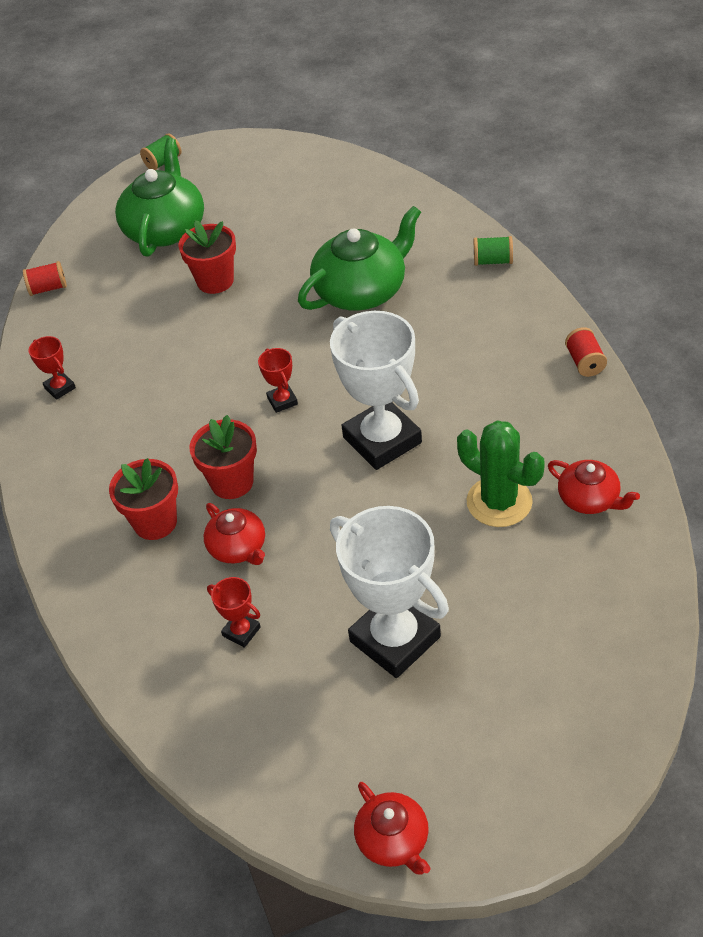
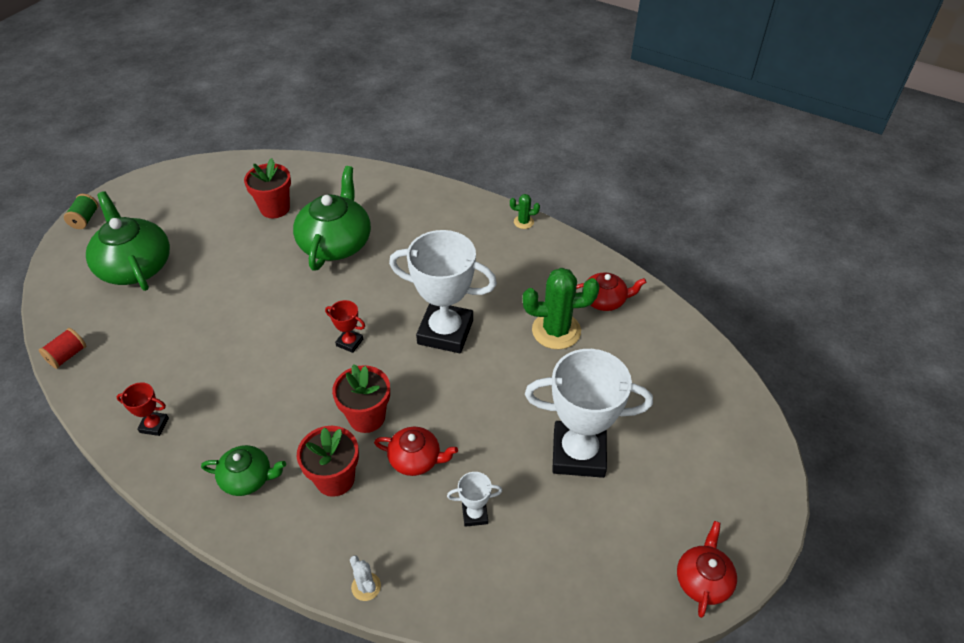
camera: 45 degrees left, 0 degrees up
red flower pot [179,220,236,294] -> red flower pot moved to [244,158,291,218]
red trophy [207,577,260,648] -> white trophy [447,472,502,527]
red teapot [354,782,431,874] -> red teapot turned 90 degrees counterclockwise [677,521,737,618]
green spool [474,236,513,266] -> none
red spool [565,327,607,377] -> green cactus [510,194,540,229]
none -> green teapot [201,445,286,496]
none -> white cactus [350,556,381,601]

